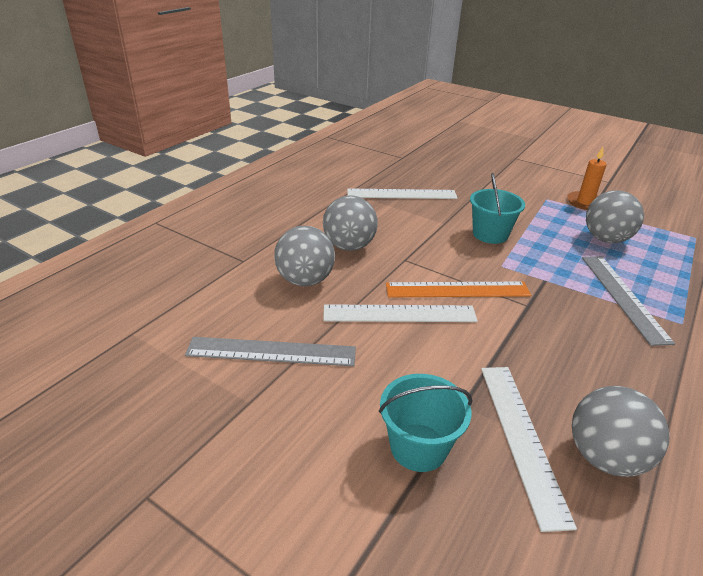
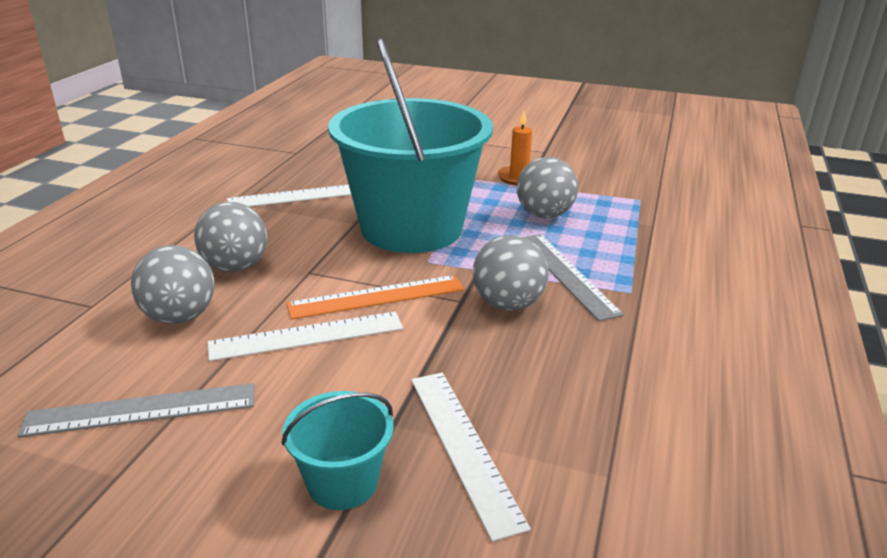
camera: 15 degrees left, 5 degrees down
turquoise bucket [470,173,525,244] -> turquoise bucket [328,38,493,253], size x2.38
grey ball [572,386,670,477] -> grey ball moved to [473,235,549,311]

